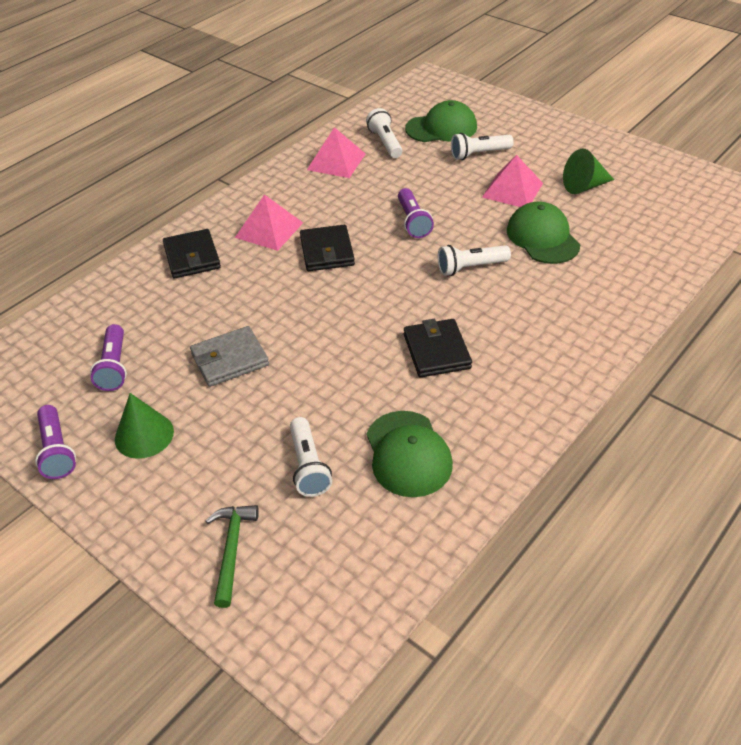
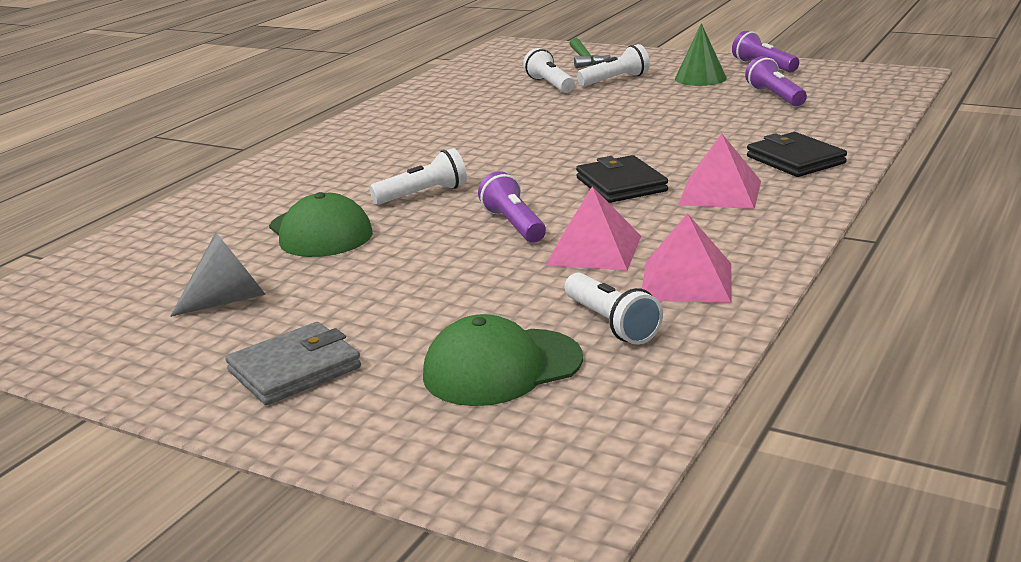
camera: 170 degrees right, 20 degrees down
grey wallet [190,326,269,387] -> grey wallet moved to [225,322,361,405]
green cap [366,411,453,497] -> none
black wallet [404,319,472,378] -> none
white flashlight [451,133,514,160] -> white flashlight moved to [577,44,650,86]
pink pyramid [482,155,543,207] -> pink pyramid moved to [545,186,641,271]
green cone [563,149,614,194] -> grey cone [170,232,266,317]

